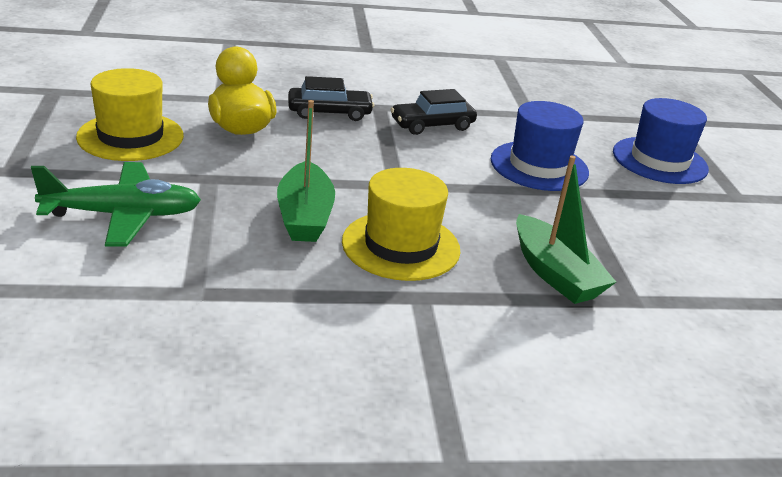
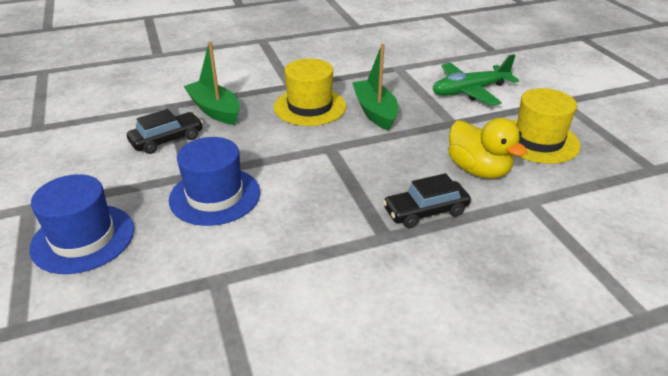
camera: 170 degrees right, 5 degrees up
black car [391,89,477,135] -> black car moved to [127,109,203,154]

